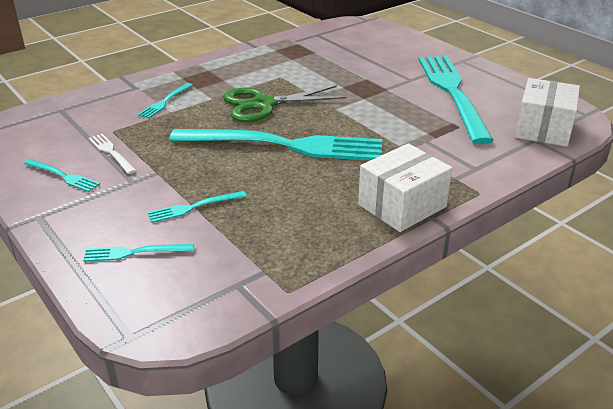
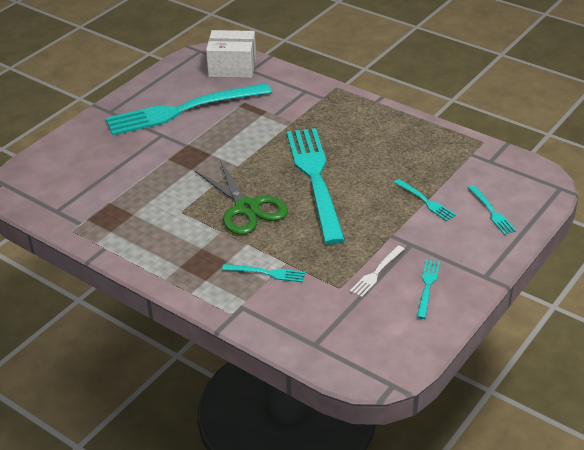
camera: 105 degrees left, 5 degrees up
white box [358,143,452,232] -> none

